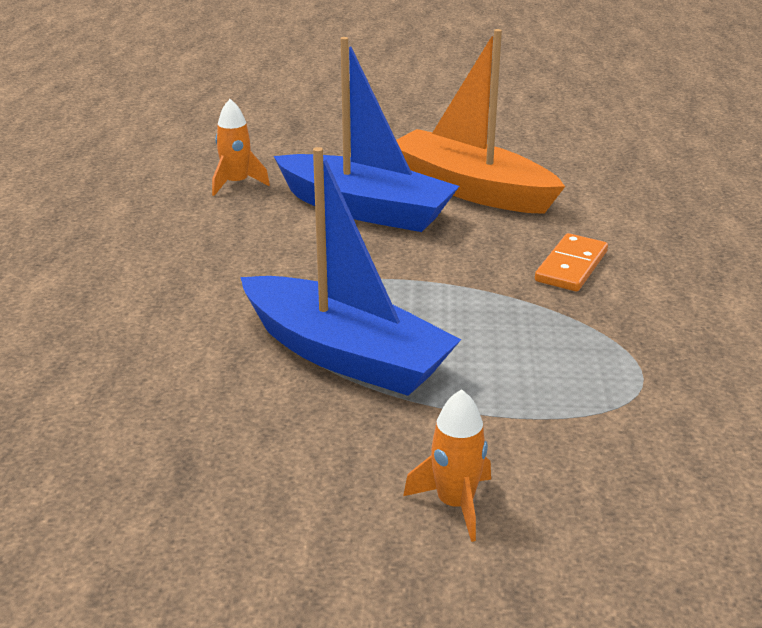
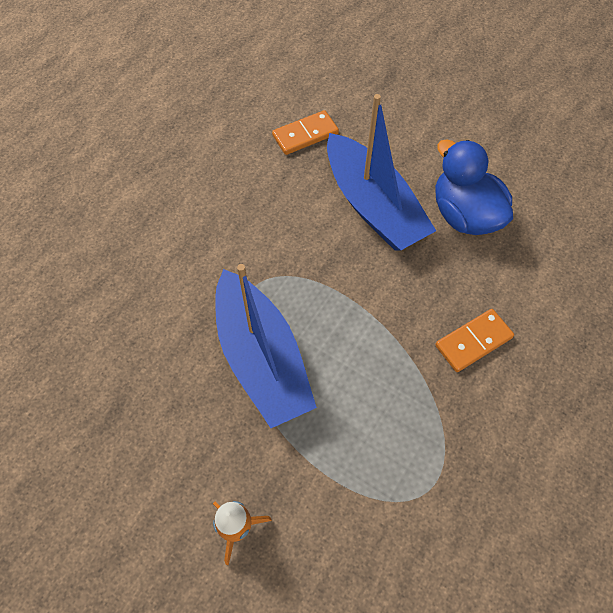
camera: 30 degrees right, 30 degrees up
orange rocket [212,99,270,196] -> orange domino [272,110,339,155]
orange boat [396,29,565,214] -> blue duck [435,139,513,235]

